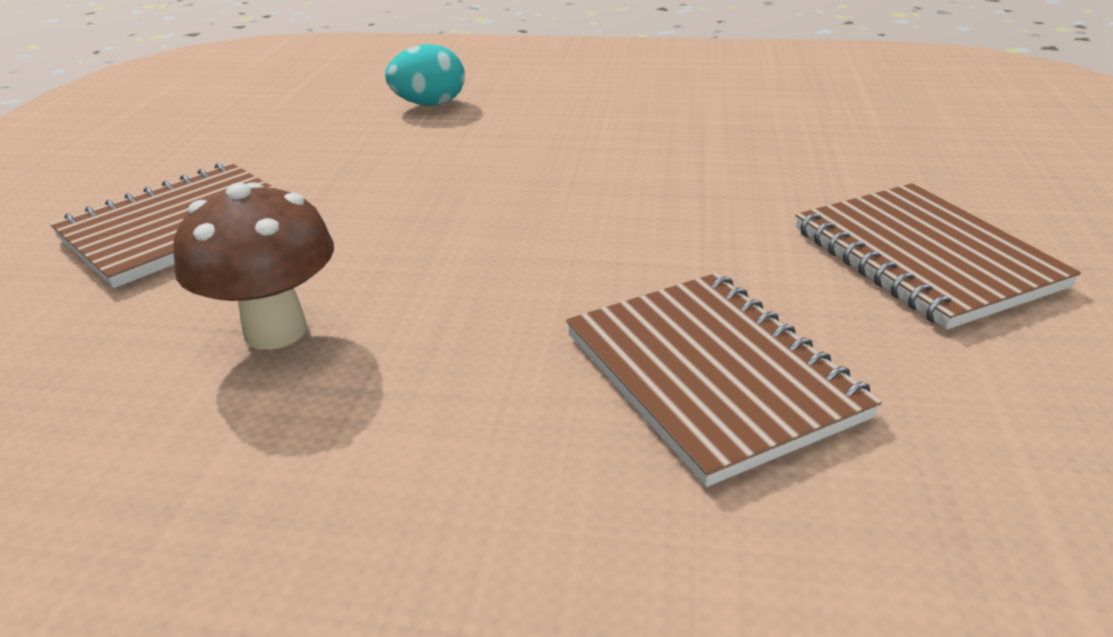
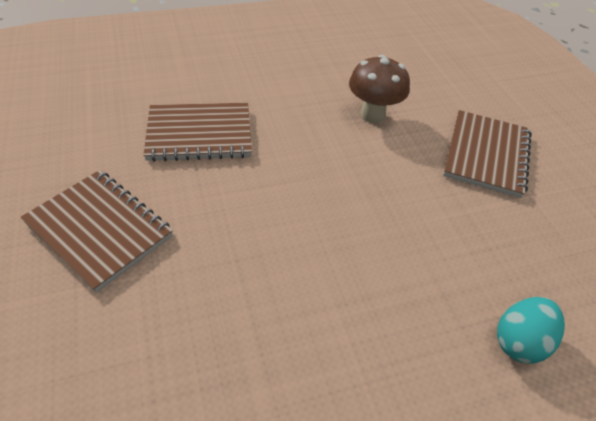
camera: 150 degrees right, 15 degrees up
brown notebook [566,273,882,487] -> brown notebook turned 45 degrees counterclockwise [143,103,252,162]

